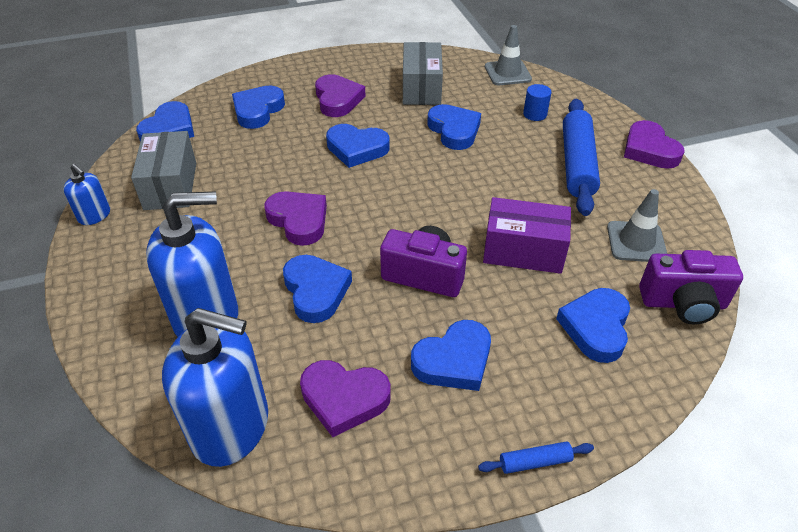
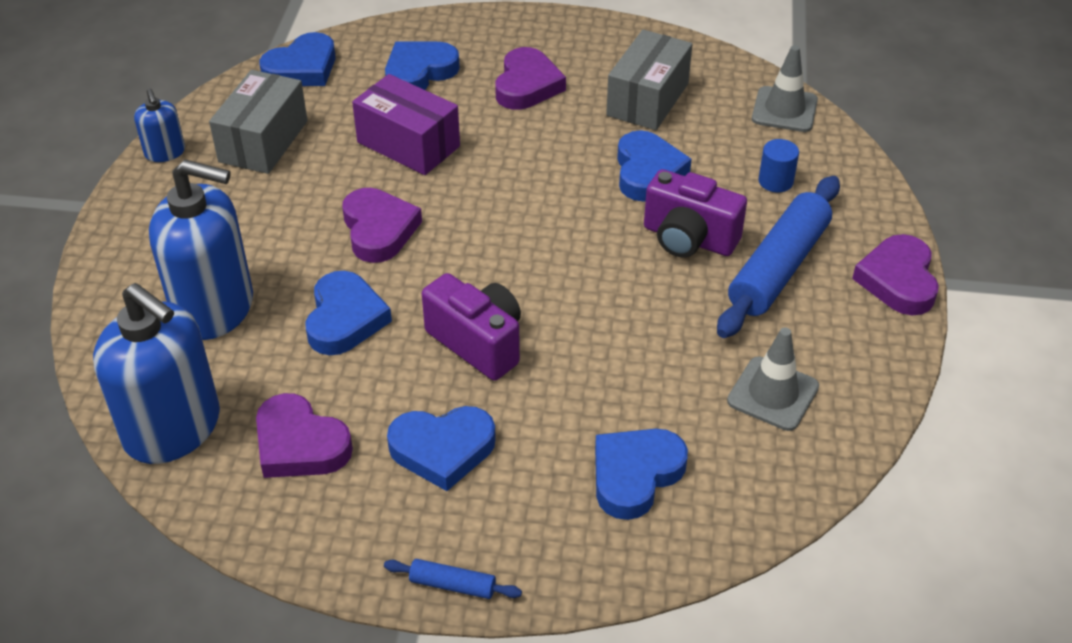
camera: 25 degrees right, 0 degrees up
blue heart [326,124,390,168] -> none
purple box [483,197,571,274] -> purple box moved to [352,74,460,175]
purple camera [639,250,743,324] -> purple camera moved to [644,169,747,257]

